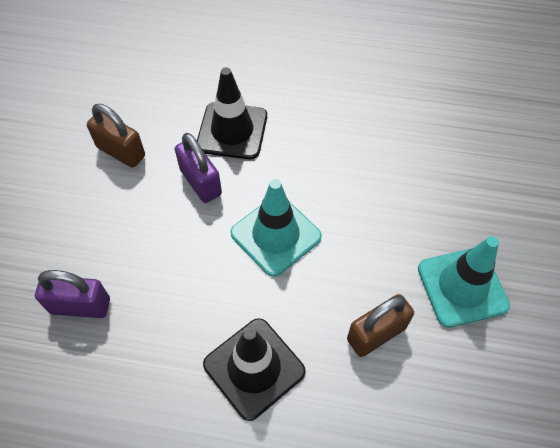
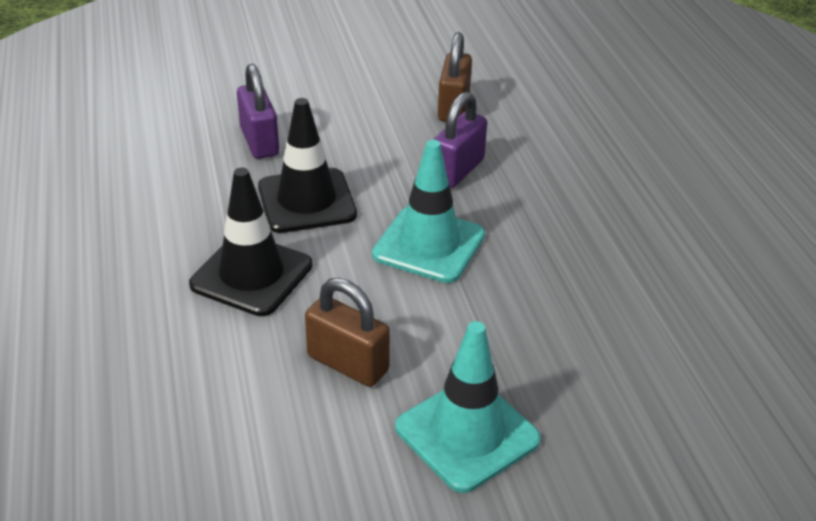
camera: 65 degrees right, 20 degrees down
black traffic cone [197,67,267,159] -> black traffic cone moved to [258,98,357,233]

